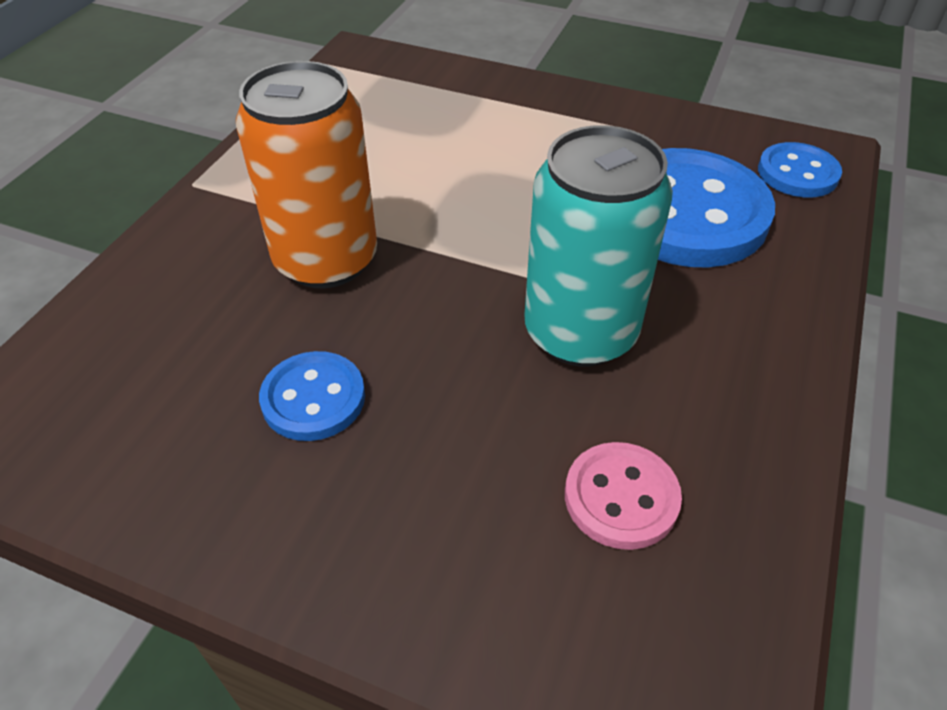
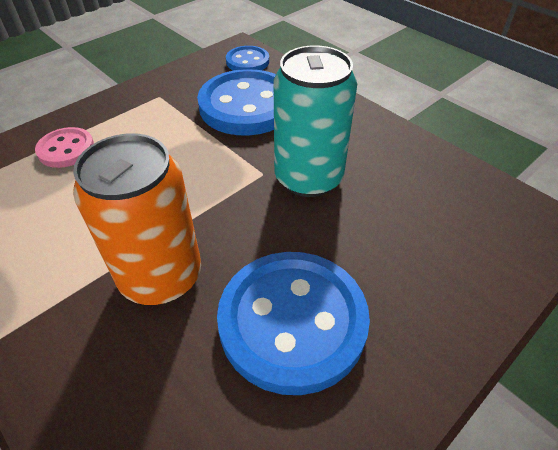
camera: 65 degrees left, 0 degrees up
blue button [259,351,365,441] -> blue button [217,252,370,395], size x1.96
pink button [565,442,682,550] -> pink button moved to [35,127,94,168]

